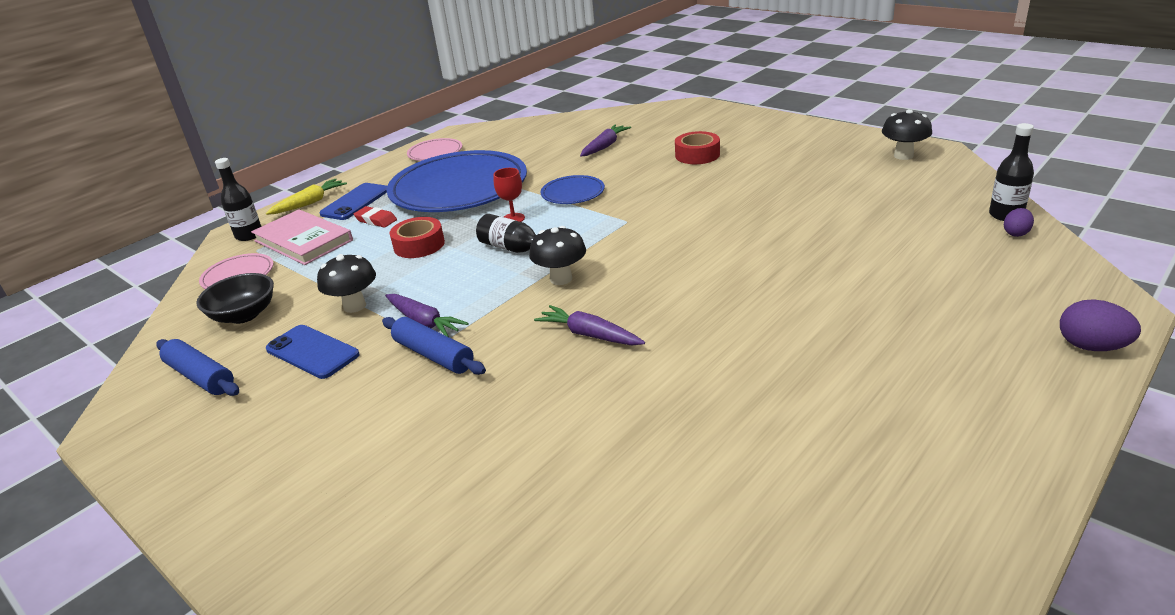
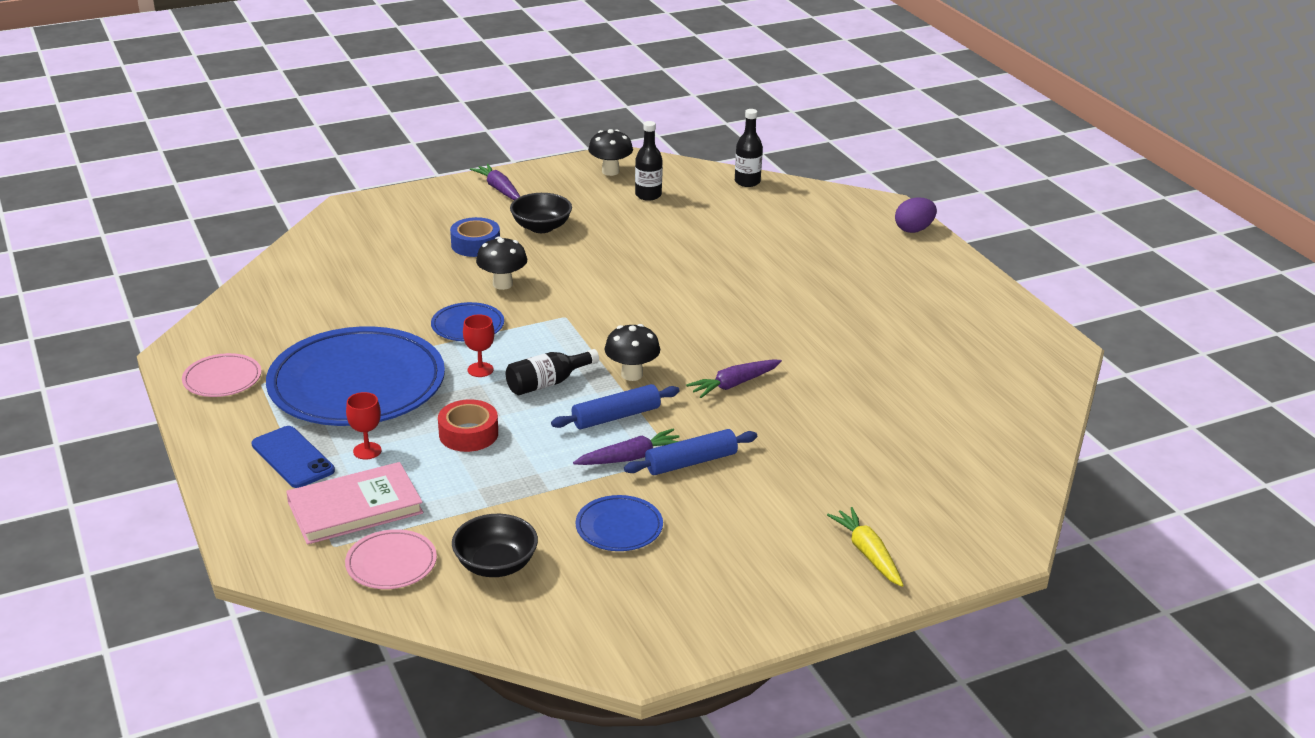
camera: 70 degrees left, 0 degrees up
blue rolling pin [156,339,239,396] -> blue rolling pin moved to [551,384,680,429]
black bottle [215,158,262,241] -> black bottle moved to [635,121,663,201]
yellow carrot [266,179,347,215] -> yellow carrot moved to [827,507,904,587]
blue phone [266,325,360,379] -> blue plate [575,495,663,551]
black mushroom [317,254,376,313] -> black mushroom moved to [476,237,527,290]
red eraser [354,206,397,228] -> red goblet [346,392,382,460]
purple carrot [580,124,631,157] -> purple carrot moved to [470,164,520,200]
red tape [675,131,720,164] -> blue tape [450,217,500,257]
purple egg [1004,208,1034,237] -> none
none -> black bowl [510,193,572,233]

